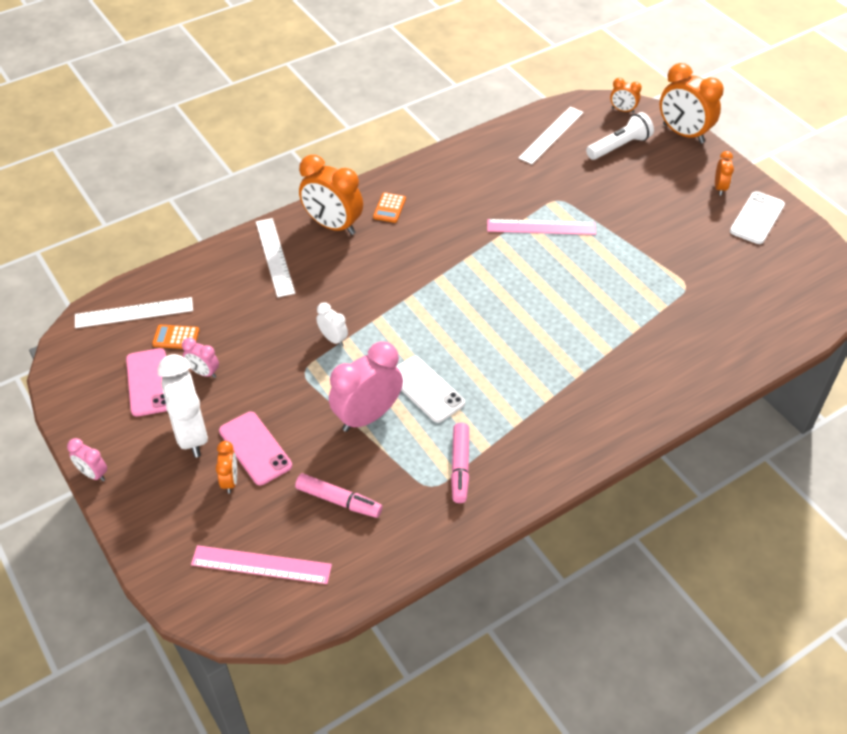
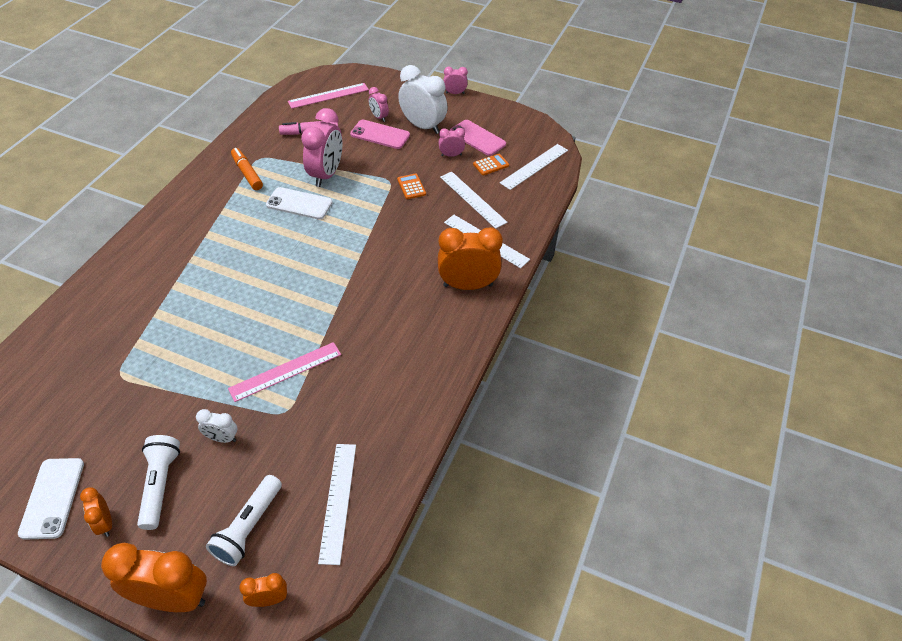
camera: 145 degrees right, 0 degrees up
orange clock [216,441,237,494] -> pink clock [369,87,389,122]
white clock [317,302,348,347] -> white clock moved to [196,409,237,443]
orange calculator [373,192,406,223] -> orange calculator moved to [397,174,426,199]
pink marker [451,423,469,503] -> orange marker [231,148,263,190]
none -> white flashlight [137,435,180,530]
none -> white ruler [440,172,508,229]

